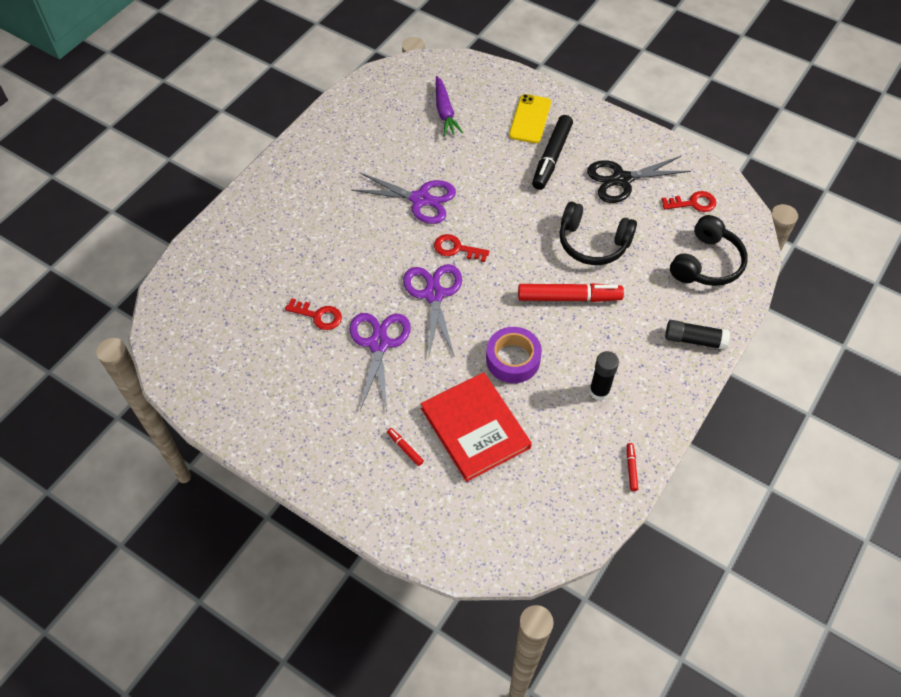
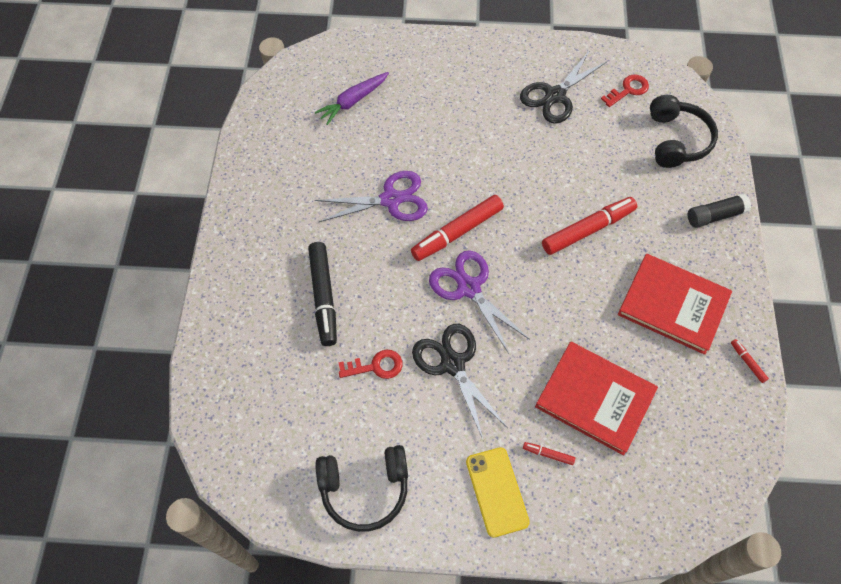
camera: 30 degrees left, 5 degrees up
purple scissors [350,313,411,411] -> black scissors [412,324,508,439]
red key [434,234,490,262] -> red marker [411,195,504,261]
purple carrot [436,76,463,136] -> purple carrot turned 90 degrees clockwise [315,72,389,125]
purple tape [486,327,542,383] -> none
yellow phone [509,94,551,143] -> yellow phone moved to [466,447,530,538]
black marker [532,115,573,190] -> black marker moved to [308,242,337,346]
black headphones [560,202,637,265] -> black headphones moved to [315,445,408,532]
black glue stick [589,351,619,400] -> red book [618,254,732,355]

